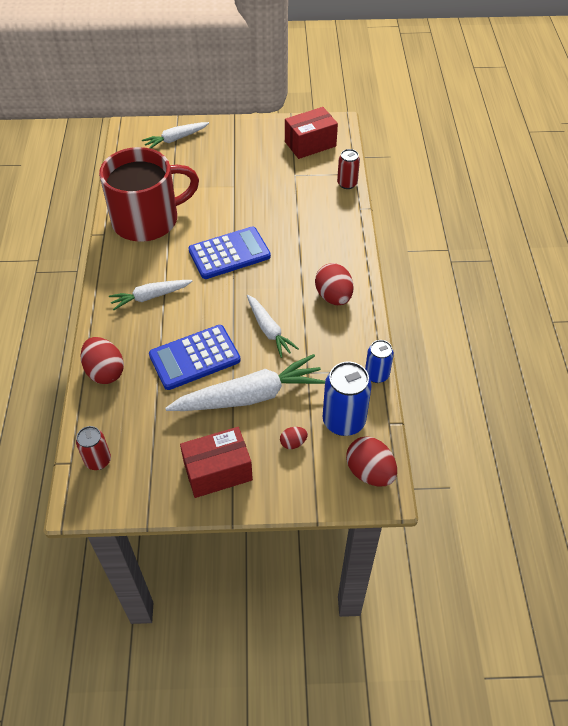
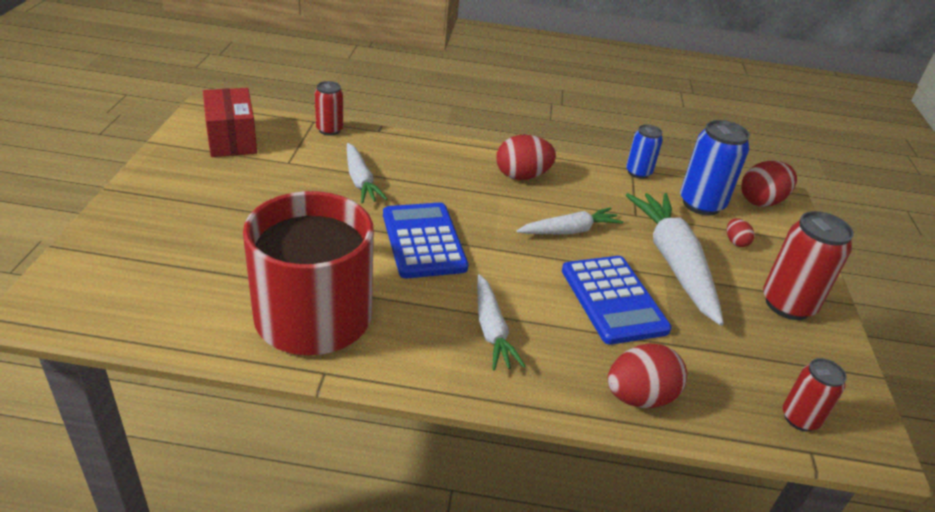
camera: 85 degrees left, 15 degrees down
white carrot [142,122,209,149] -> white carrot moved to [347,143,387,203]
red box [180,427,253,498] -> red can [763,211,854,320]

